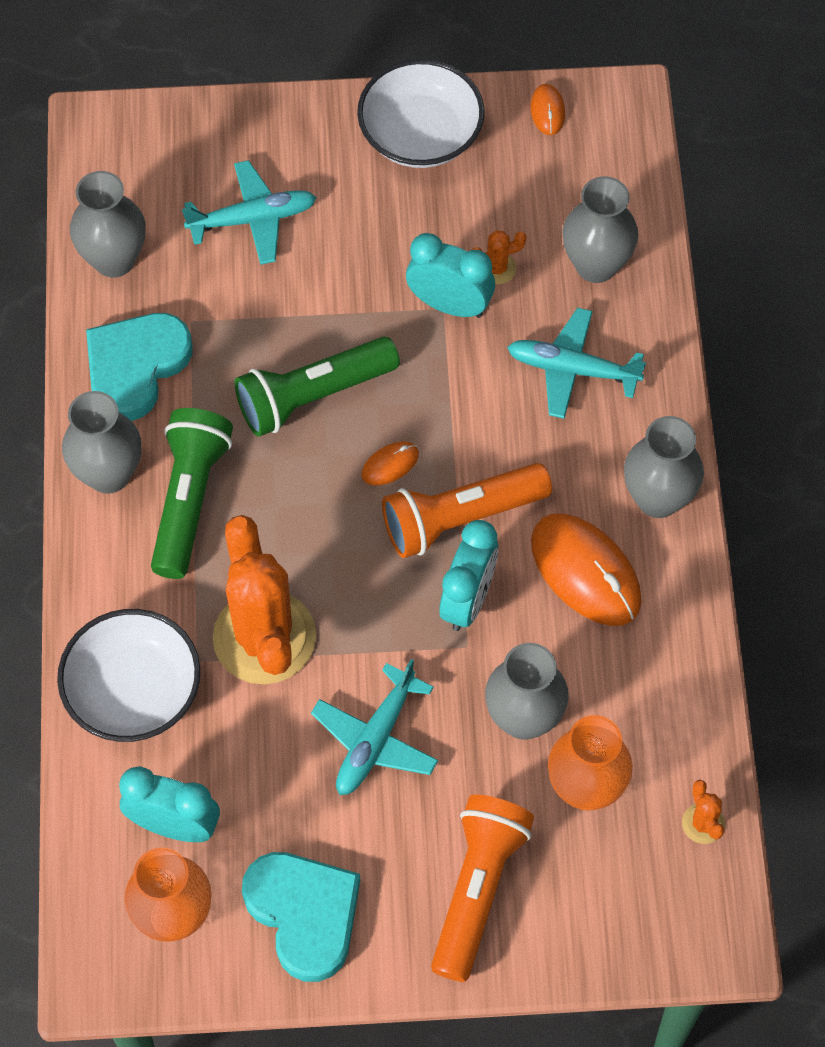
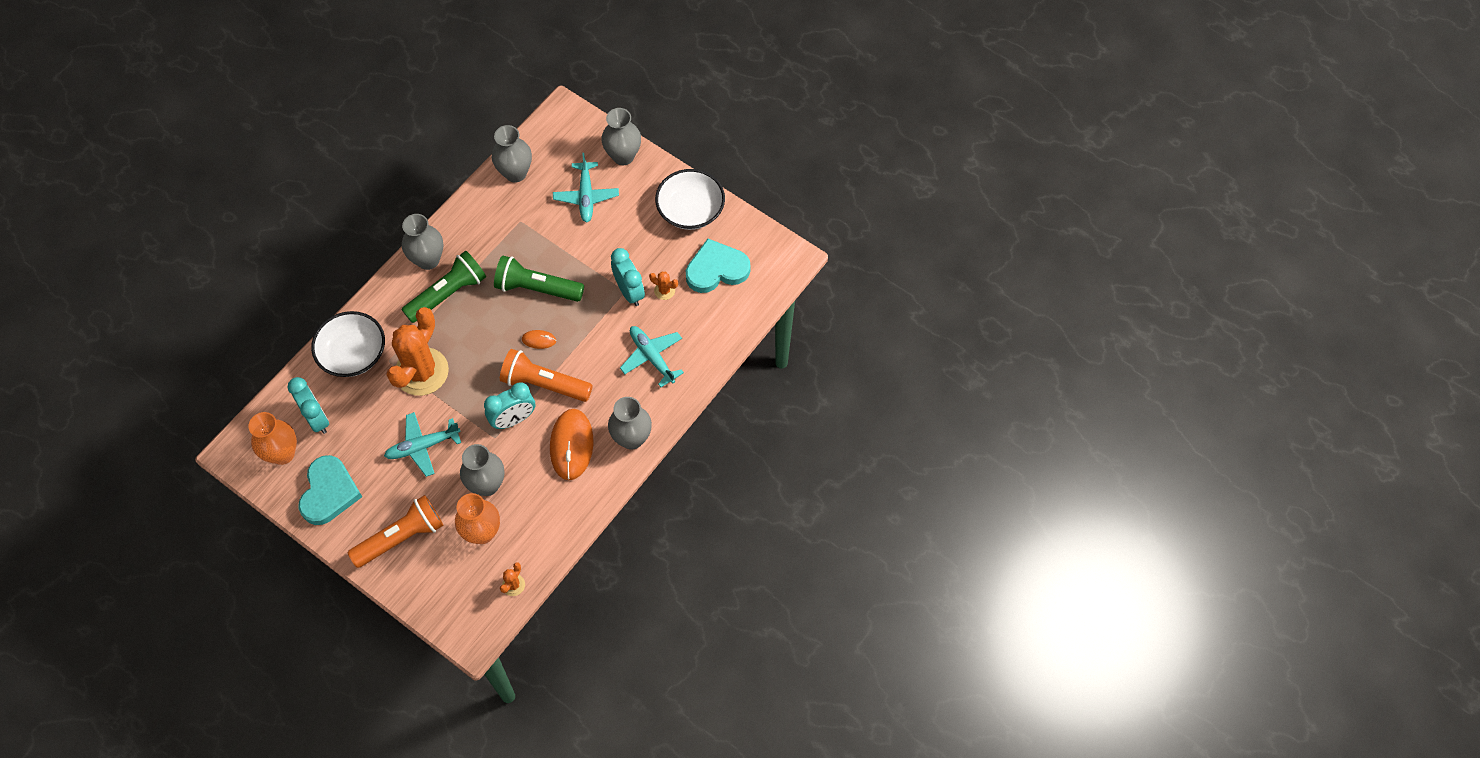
camera: 40 degrees right, 0 degrees up
turquoise heart [86,313,192,421] -> turquoise heart moved to [686,239,751,293]
turquoise plane [182,160,317,265] -> turquoise plane turned 60 degrees clockwise [553,153,619,223]
orange mouse [531,84,565,135] -> none
grey vase [562,176,639,283] -> grey vase moved to [601,108,641,165]

